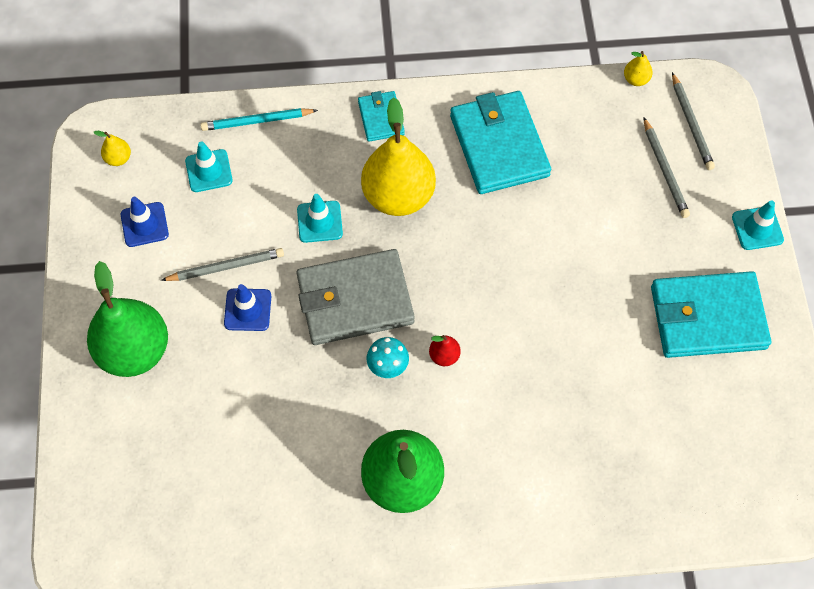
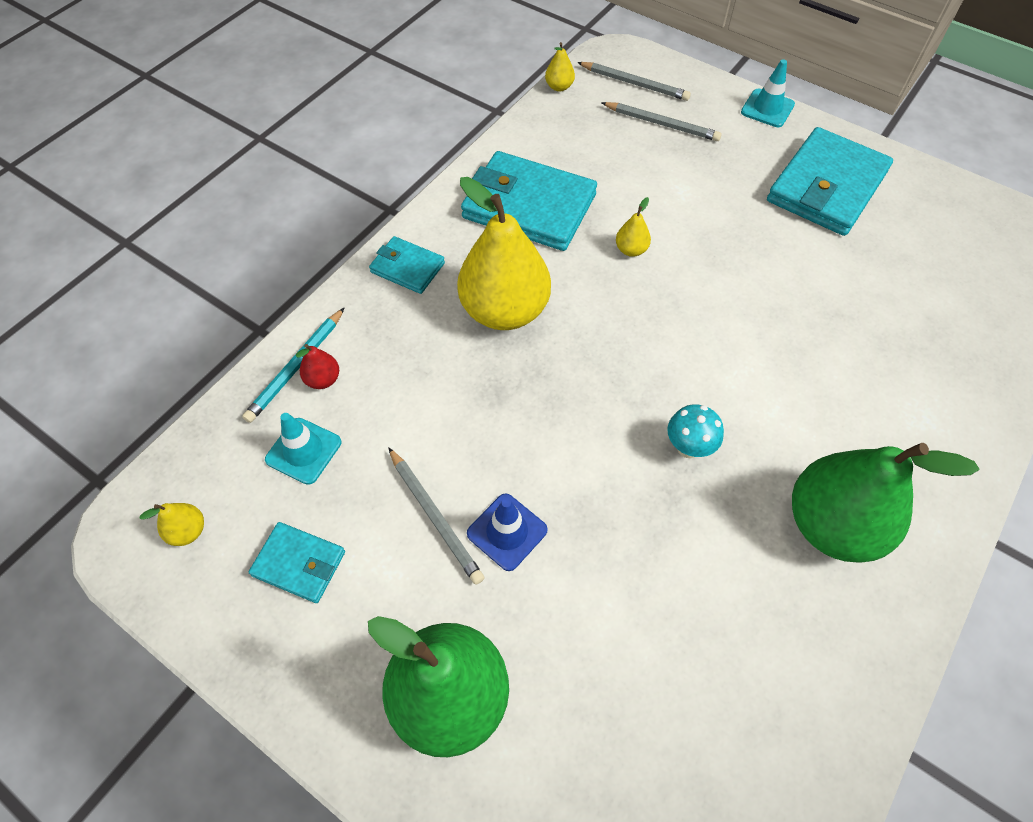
camera: 50 degrees left, 5 degrees down
blue traffic cone [121,197,169,247] -> turquoise wallet [249,522,345,603]
grey pencil [161,248,284,281] -> grey pencil turned 120 degrees clockwise [388,447,484,585]
turquoise traffic cone [297,194,343,243] -> none
grey wallet [297,249,415,345] -> none
red pear [429,335,461,366] -> red pear moved to [296,344,339,389]
none -> yellow pear [616,197,651,257]

